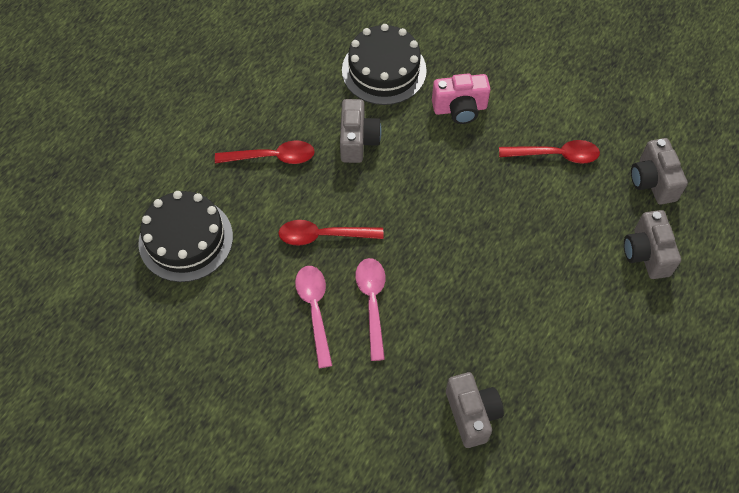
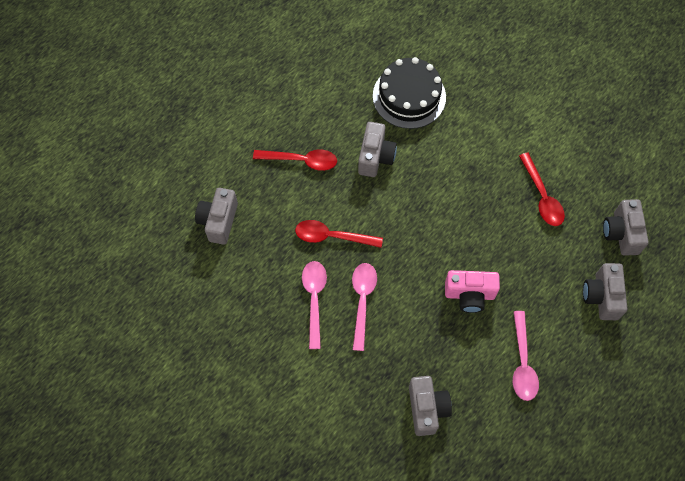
camera: 10 degrees right, 5 degrees up
black cake [138,191,233,282] -> grey camera [195,188,238,245]
pink camera [432,74,491,124] -> pink camera moved to [445,270,500,313]
red spoon [499,140,600,164] -> red spoon turned 60 degrees clockwise [519,153,565,226]
none -> pink spoon [513,311,539,401]

